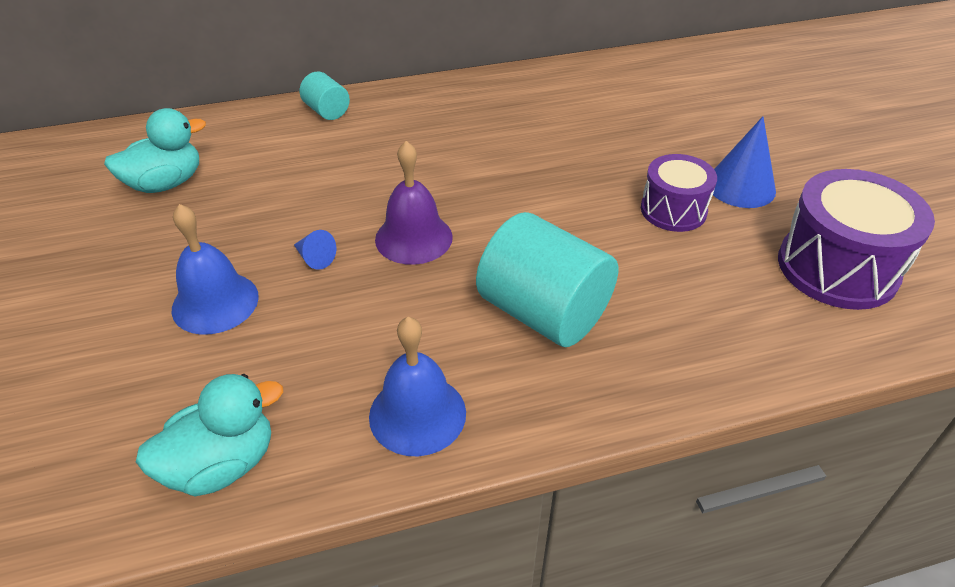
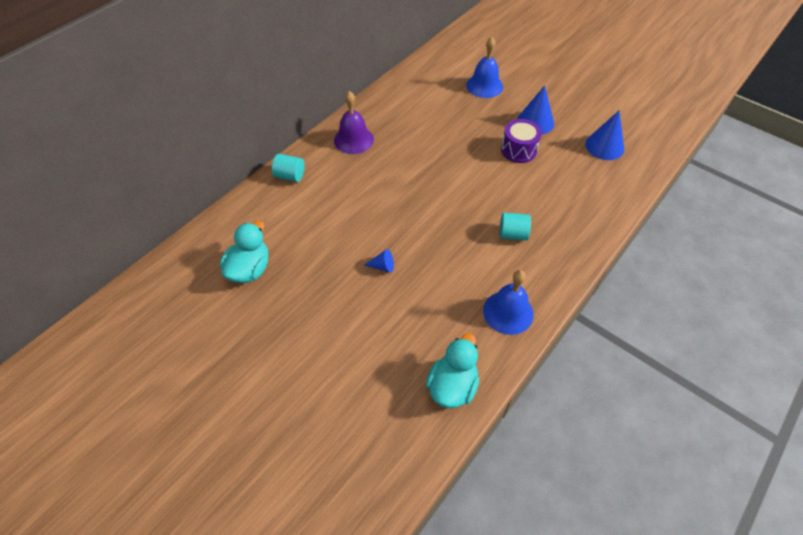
camera: 35 degrees left, 10 degrees up
blue bell [172,204,259,335] -> blue bell moved to [466,37,503,98]
purple bell [375,141,453,265] -> purple bell moved to [334,91,374,154]
turquoise cylinder [476,212,618,347] -> turquoise cylinder [500,213,531,240], size x0.50
purple drum [778,169,935,310] -> blue cone [585,110,624,160]

